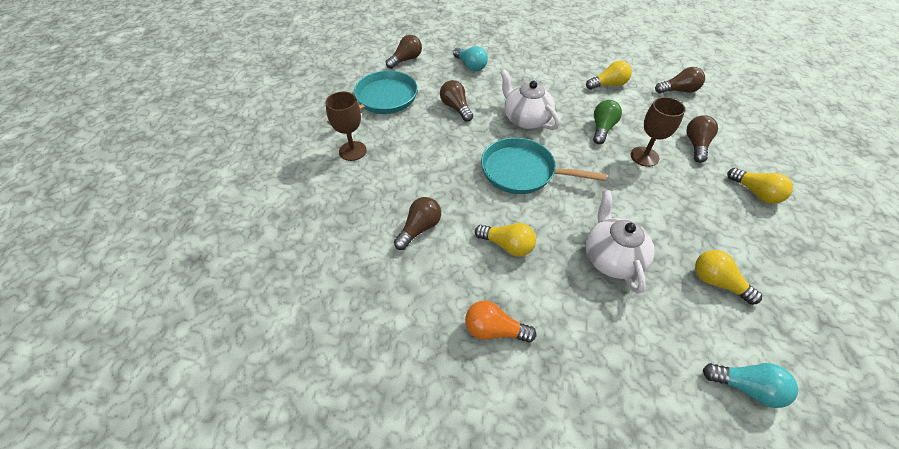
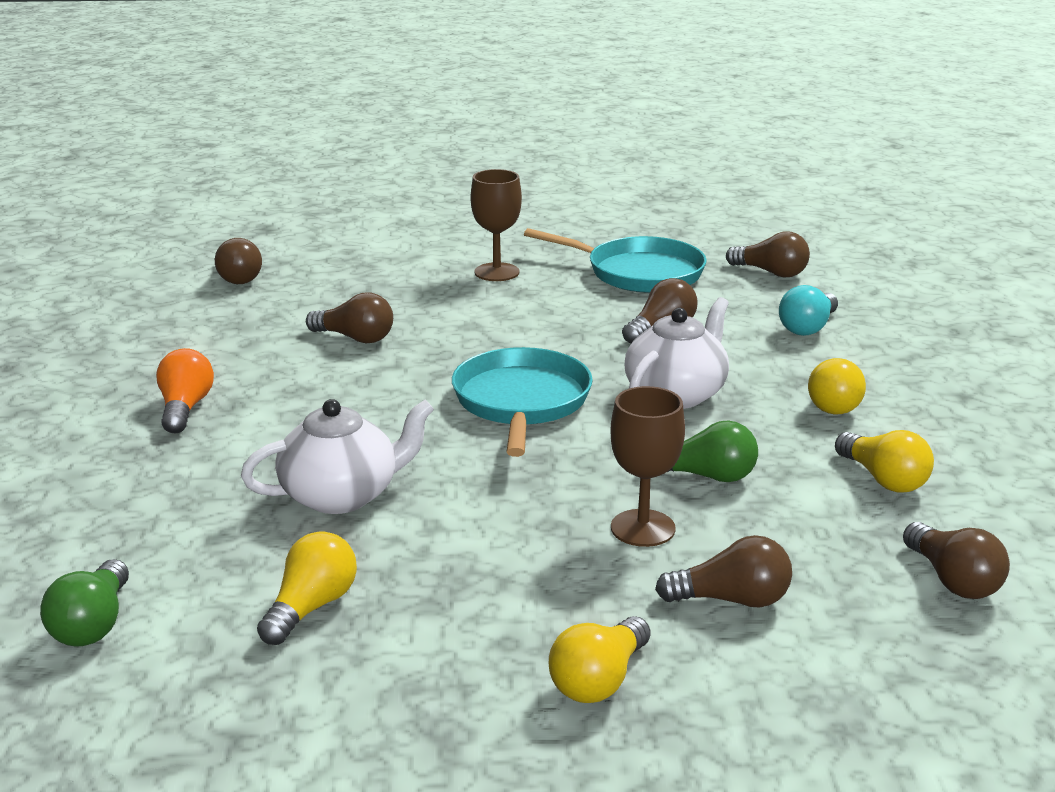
camera: 75 degrees right, 25 degrees down
yellow light bulb [475,223,536,257] -> yellow light bulb moved to [808,358,866,414]
turquoise light bulb [703,363,798,408] -> green light bulb [40,559,129,647]
none -> brown light bulb [215,238,262,284]

